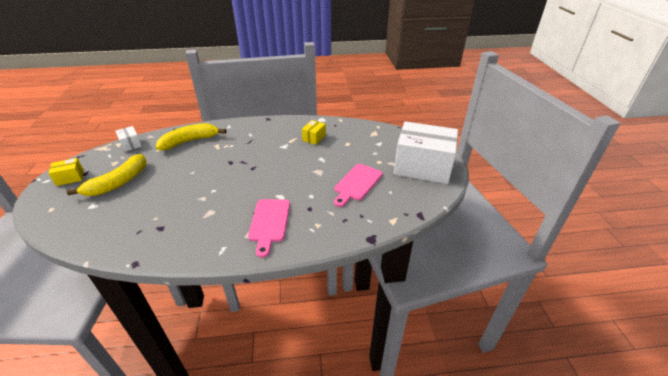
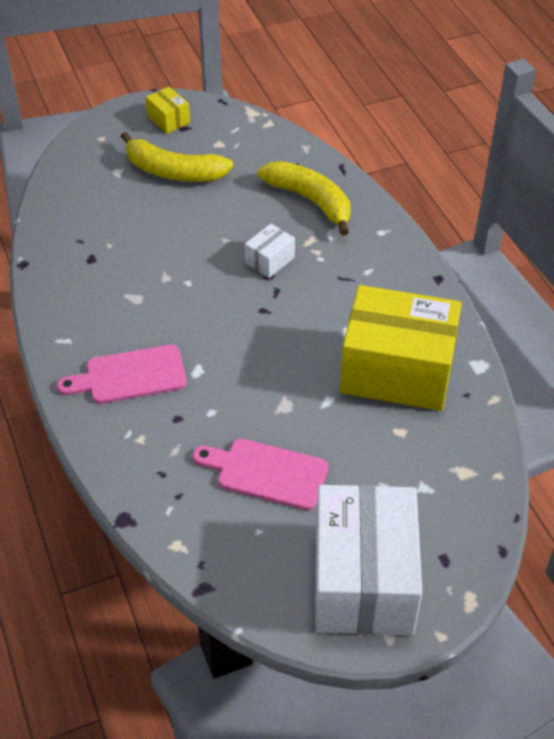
camera: 75 degrees right, 10 degrees up
white box [116,126,142,152] -> white box moved to [245,224,295,278]
yellow box [302,120,326,145] -> yellow box [340,285,462,411], size x2.38

